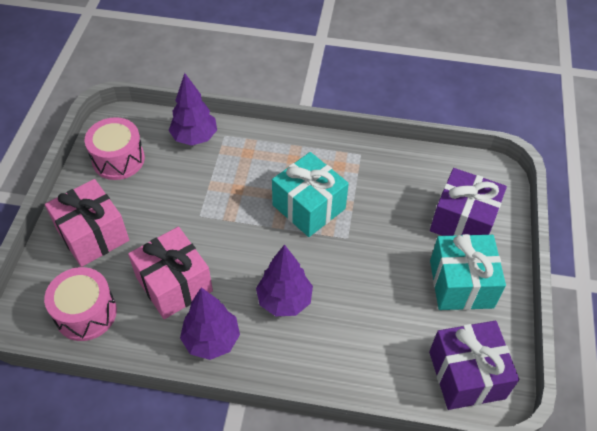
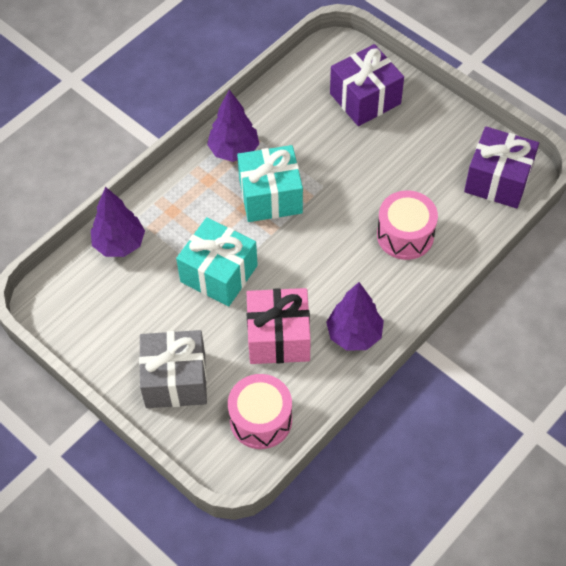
camera: 55 degrees left, 5 degrees up
pink gift [45,179,129,267] -> grey gift [139,330,207,408]
pink drum [84,117,145,180] -> pink drum moved to [377,190,438,260]
purple tree [256,244,313,316] -> purple tree moved to [207,90,259,162]
turquoise gift [430,234,506,310] -> turquoise gift moved to [176,217,258,307]

